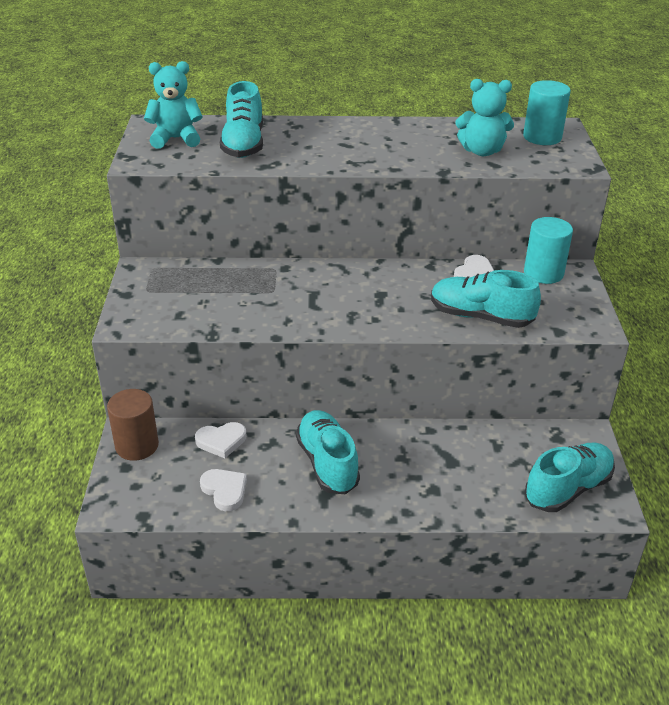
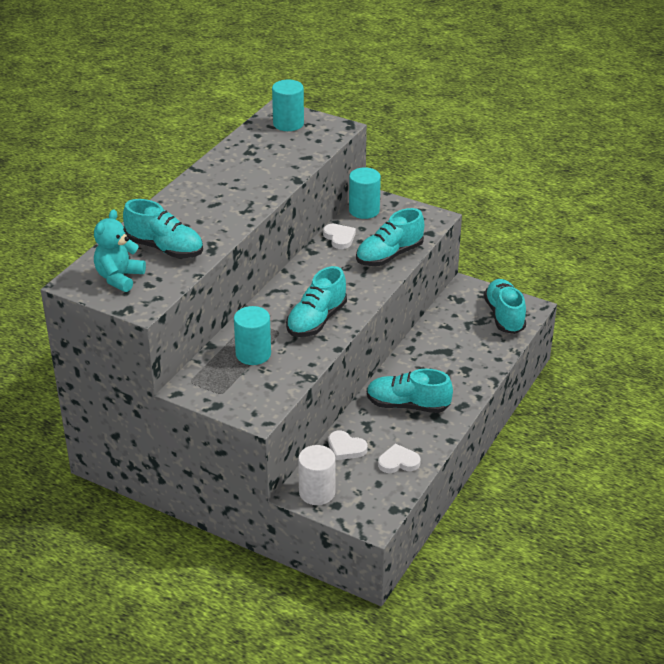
camera: 60 degrees left, 0 degrees up
brown cylinder [107,389,159,461] -> white cylinder [298,445,336,505]
white heart [195,422,246,458] -> white heart turned 105 degrees clockwise [328,430,368,460]
turquoise teddy bear [456,79,514,156] -> none
none -> turquoise cylinder [234,306,271,365]
none -> turquoise shoe [286,266,347,337]

